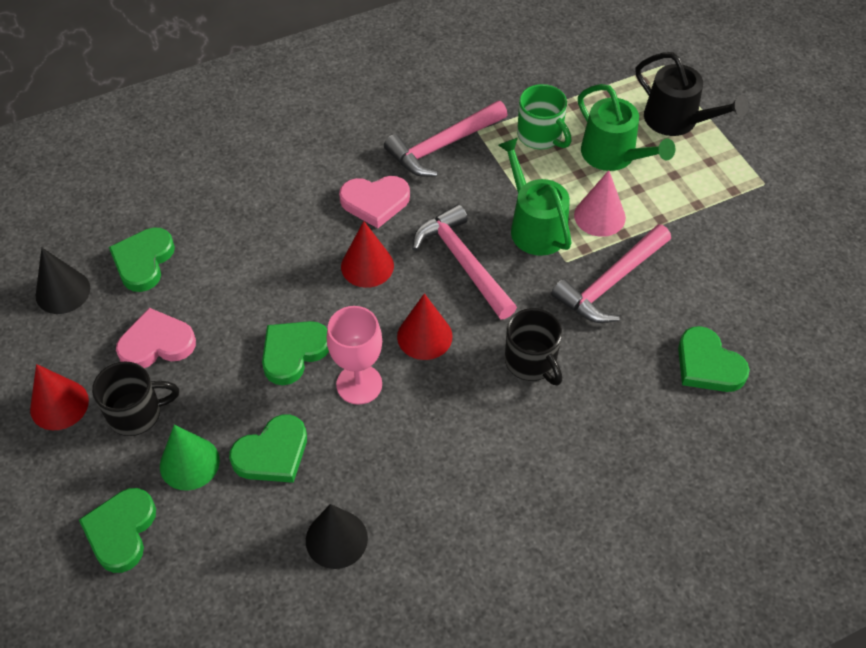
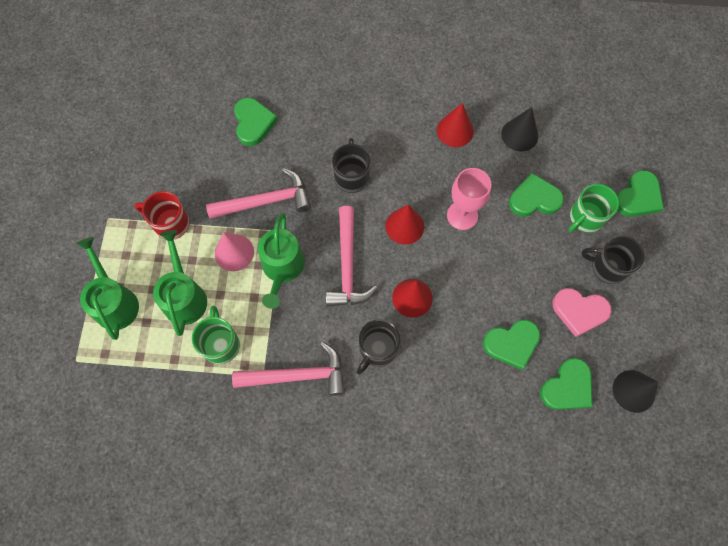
camera: 150 degrees left, 15 degrees up
red cone [30,364,89,430] -> red cone moved to [437,103,474,147]
green cone [160,425,220,491] -> green mug [568,184,619,233]
green heart [262,321,329,385] -> green heart moved to [483,319,540,370]
pink heart [339,176,410,228] -> black mug [357,319,400,374]
black watering can [636,52,748,136] -> green watering can [76,237,139,340]
none -> red mug [134,191,190,240]

